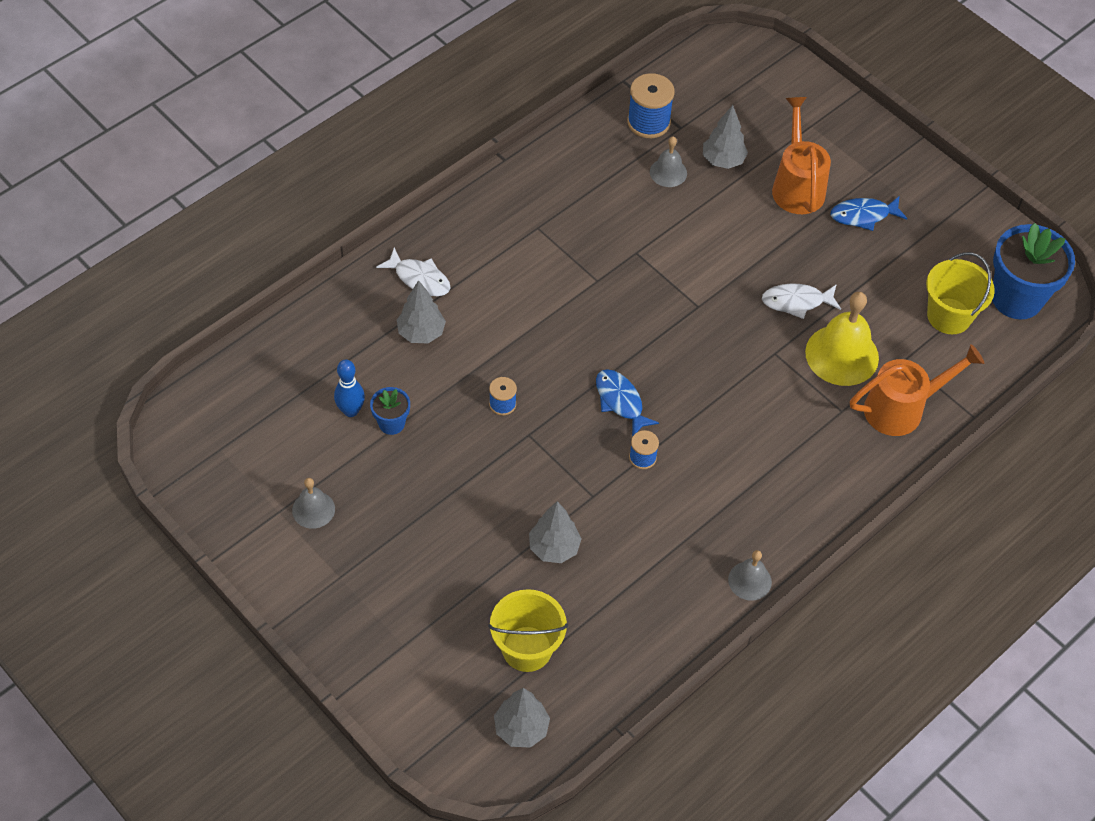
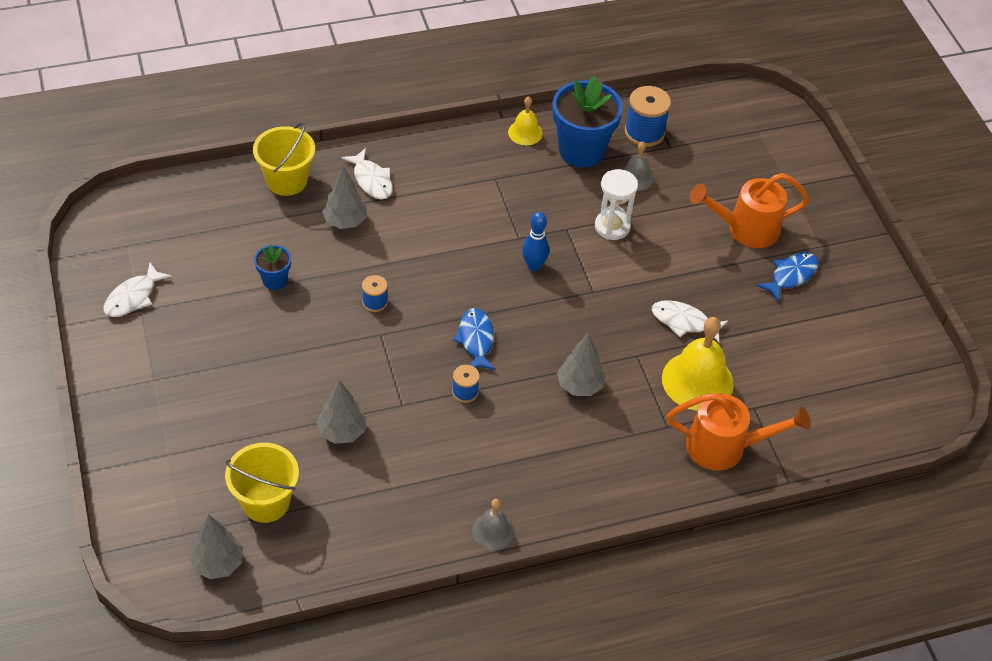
camera: 25 degrees right, 5 degrees down
grey bell [292,478,335,529] -> none
blue bowling pin [334,359,365,417] -> blue bowling pin moved to [522,212,549,271]
grey tree [703,105,748,169] -> grey tree moved to [557,333,605,396]
orange watering can [772,97,831,214] -> orange watering can turned 120 degrees counterclockwise [690,173,809,248]
blue fish [831,197,907,231] -> blue fish turned 120 degrees clockwise [756,252,818,302]
yellow bucket [926,252,995,334] -> yellow bucket moved to [253,122,315,196]
blue flower pot [992,223,1075,320] -> blue flower pot moved to [552,76,623,168]
none -> white fish [104,262,172,317]
none -> yellow bell [508,96,543,145]
none -> white hourglass [595,169,638,240]

